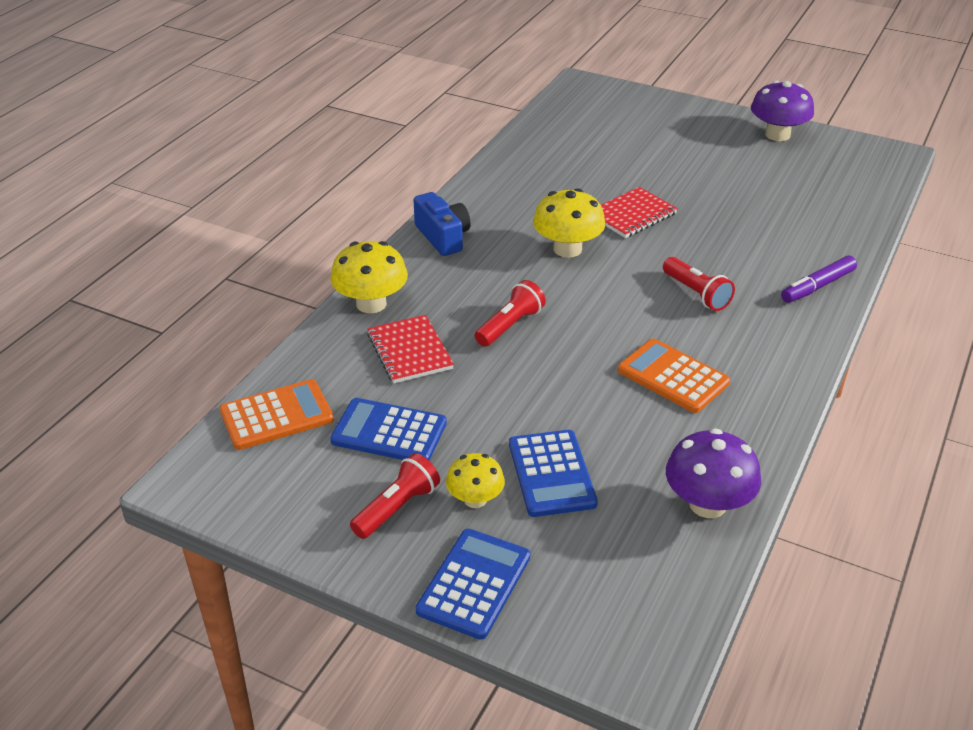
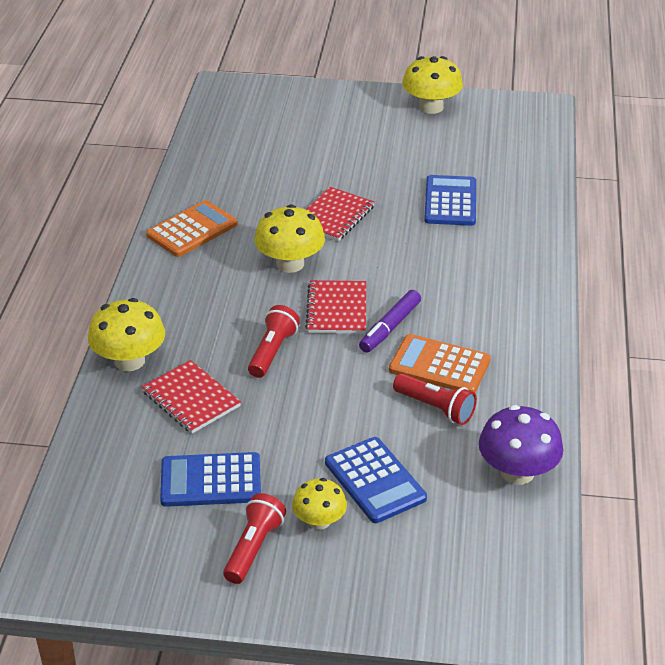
camera: 20 degrees left, 0 degrees up
orange calculator [219,379,334,450] -> orange calculator moved to [146,200,238,257]
blue camera [414,192,471,256] -> none
blue calculator [416,529,530,640] -> blue calculator moved to [424,175,476,226]
red flashlight [663,257,735,311] -> red flashlight moved to [393,374,477,425]
purple mushroom [751,80,814,141] -> yellow mushroom [402,56,463,114]
purple marker [781,256,857,303] -> purple marker moved to [359,290,421,353]
none -> red notebook [305,280,366,334]

